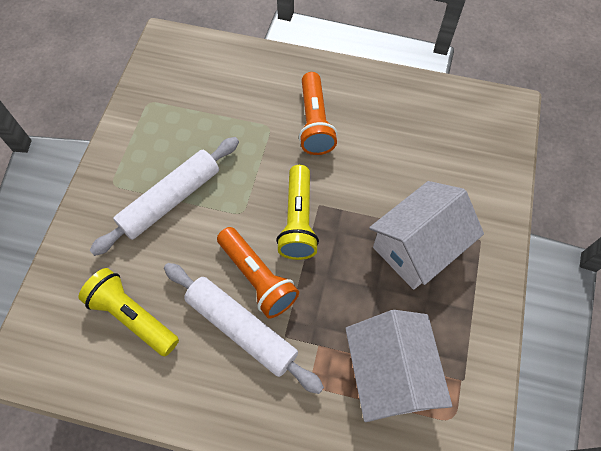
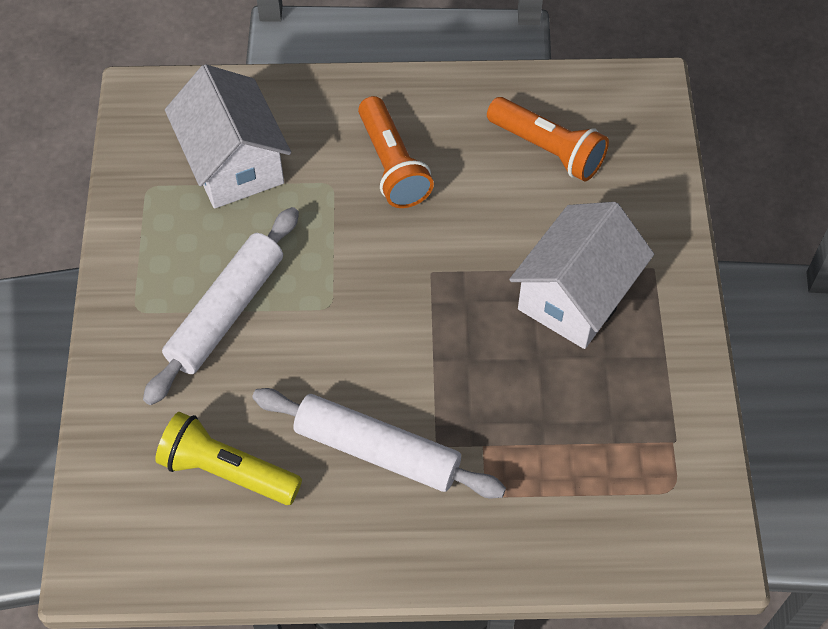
camera: 15 degrees left, 5 degrees down
orange flashlight [217,227,299,318] -> orange flashlight moved to [487,97,609,181]
yellow flashlight [276,165,319,260] -> none
white house [345,310,452,422] -> white house moved to [165,64,291,209]

